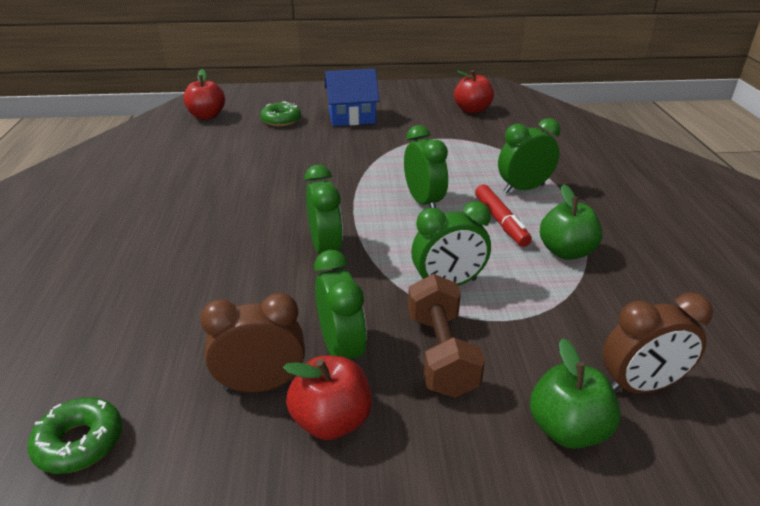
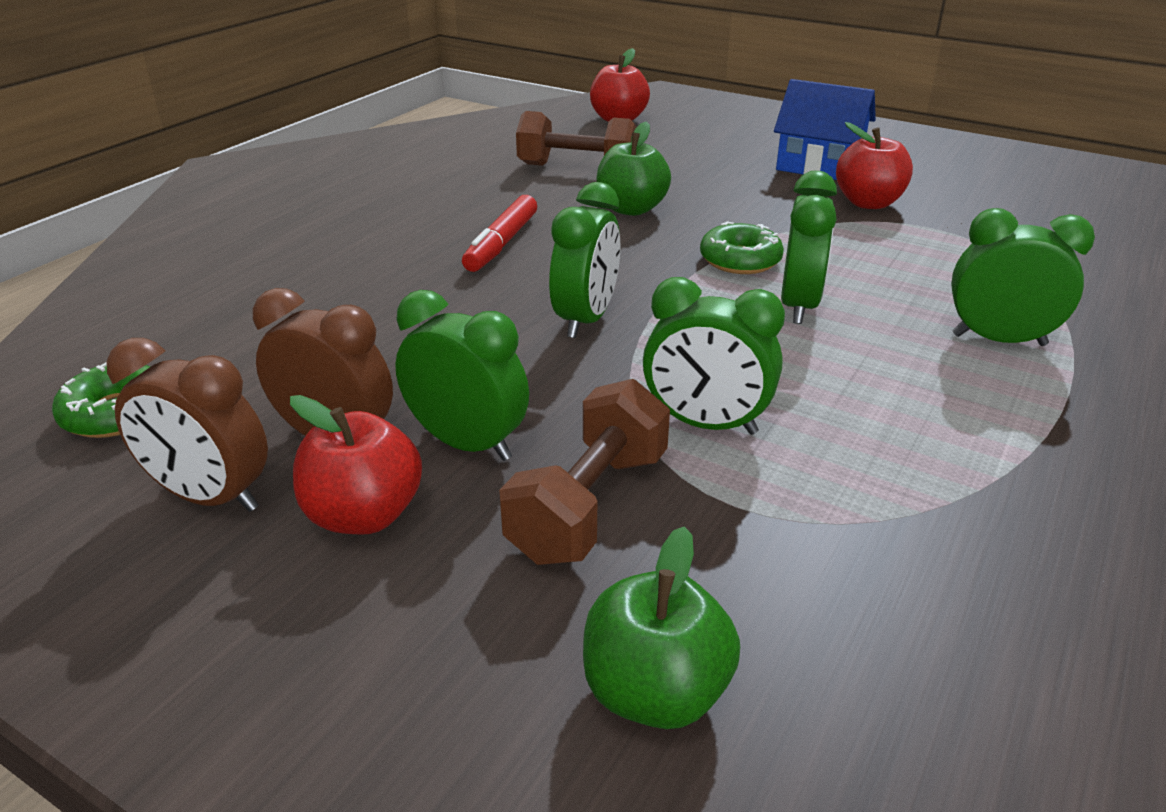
camera: 35 degrees right, 0 degrees up
green donut [260,101,301,126] -> green donut moved to [700,221,784,274]
green clock [314,250,367,361] -> green clock turned 75 degrees counterclockwise [395,290,529,461]
red apple [454,70,494,113] -> red apple moved to [836,122,913,209]
red marker [475,185,532,247] -> red marker moved to [462,195,537,272]
green apple [540,184,602,260] -> green apple moved to [596,122,671,216]
brown clock [602,292,713,393] -> brown clock moved to [107,338,268,512]
none -> brown dumbbell [516,111,637,166]

